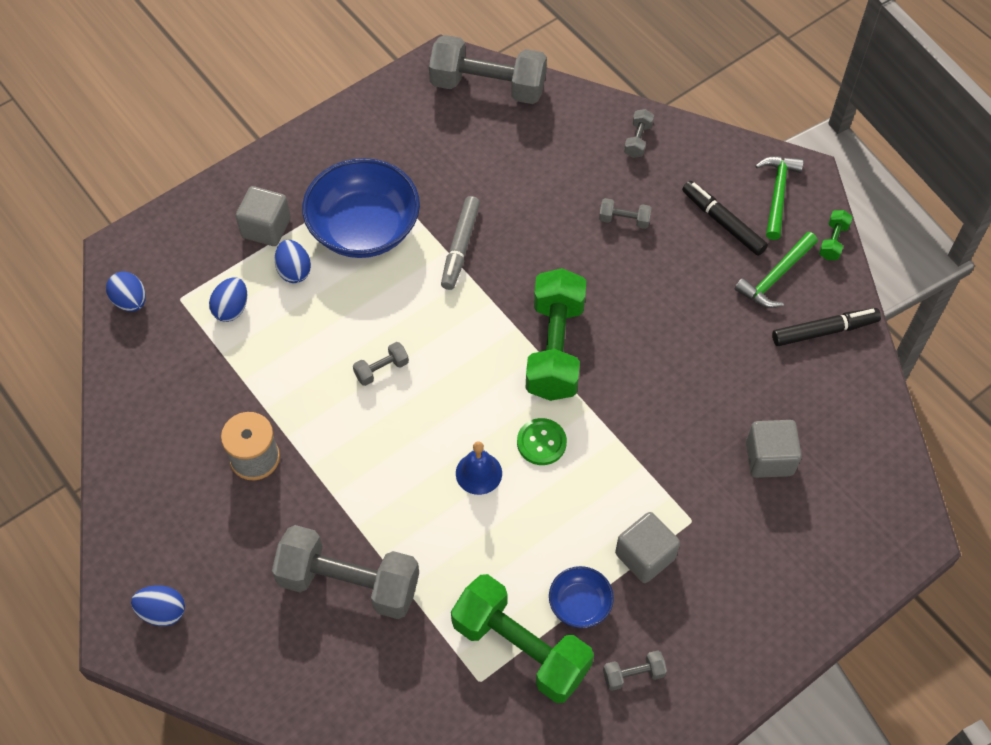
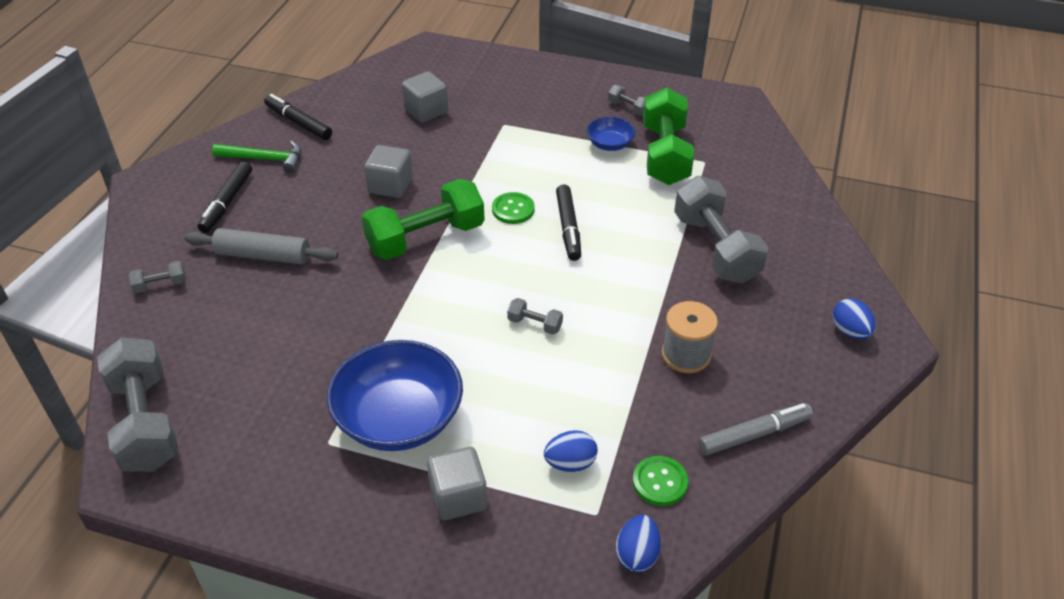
camera: 125 degrees left, 15 degrees down
blue egg [274,240,311,283] -> none
grey marker [441,196,480,290] -> grey marker moved to [699,403,813,455]
blue bell [456,441,502,495] -> black marker [556,184,581,261]
grey dumbbell [599,198,652,229] -> grey rolling pin [184,228,338,265]
grey cube [615,512,680,583] -> grey cube moved to [364,145,413,198]
green hammer [755,156,804,240] -> none
green dumbbell [819,210,853,260] -> none
none -> green button [633,456,688,506]

